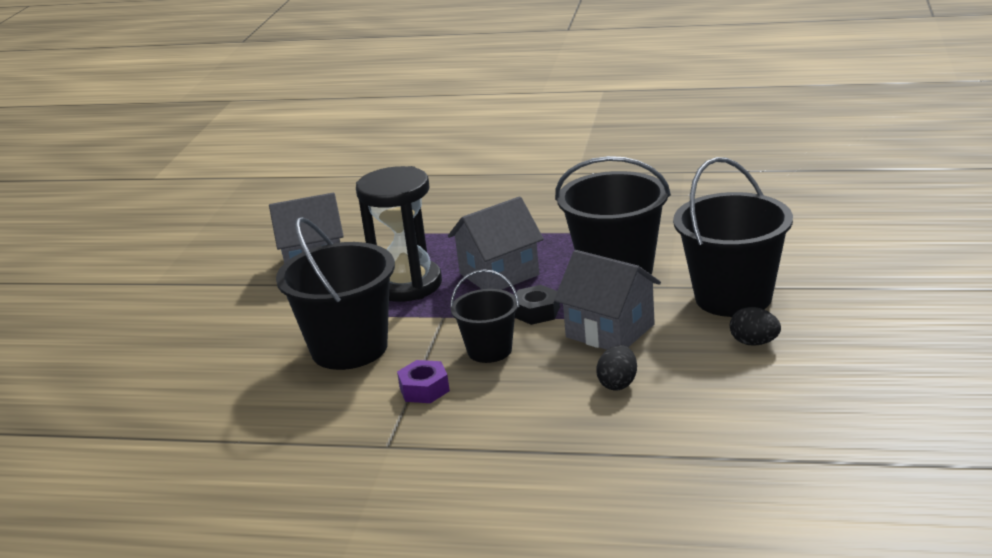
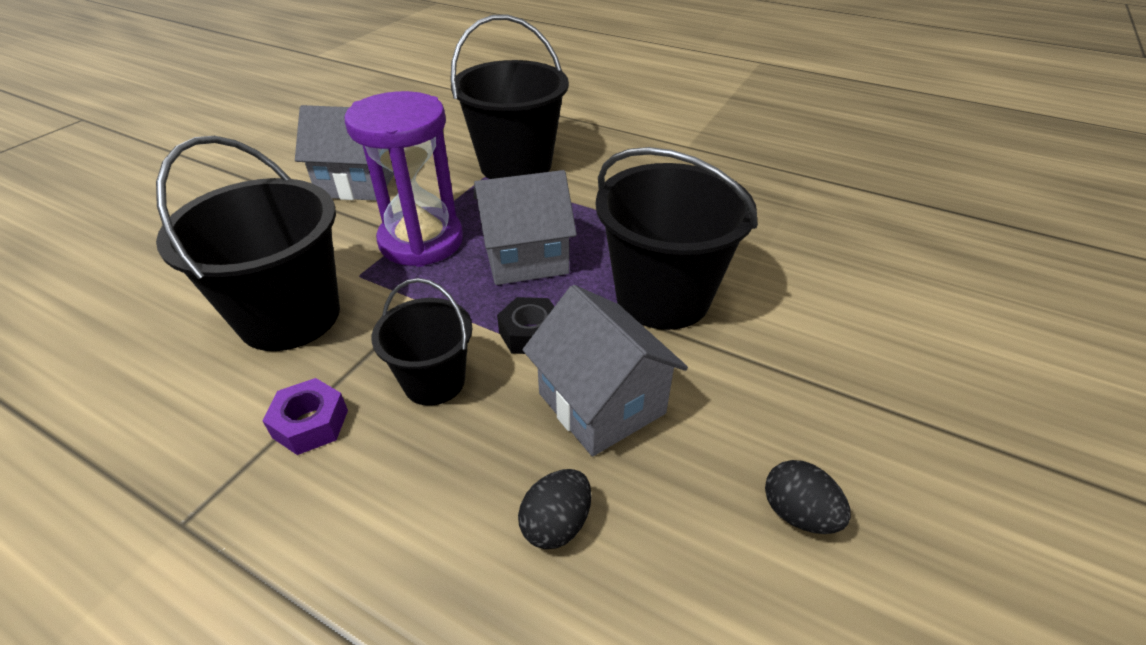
camera: 15 degrees right, 15 degrees up
black hourglass [356,166,442,302] -> purple hourglass [345,91,463,267]
black bucket [673,157,793,317] -> black bucket moved to [450,15,569,179]

